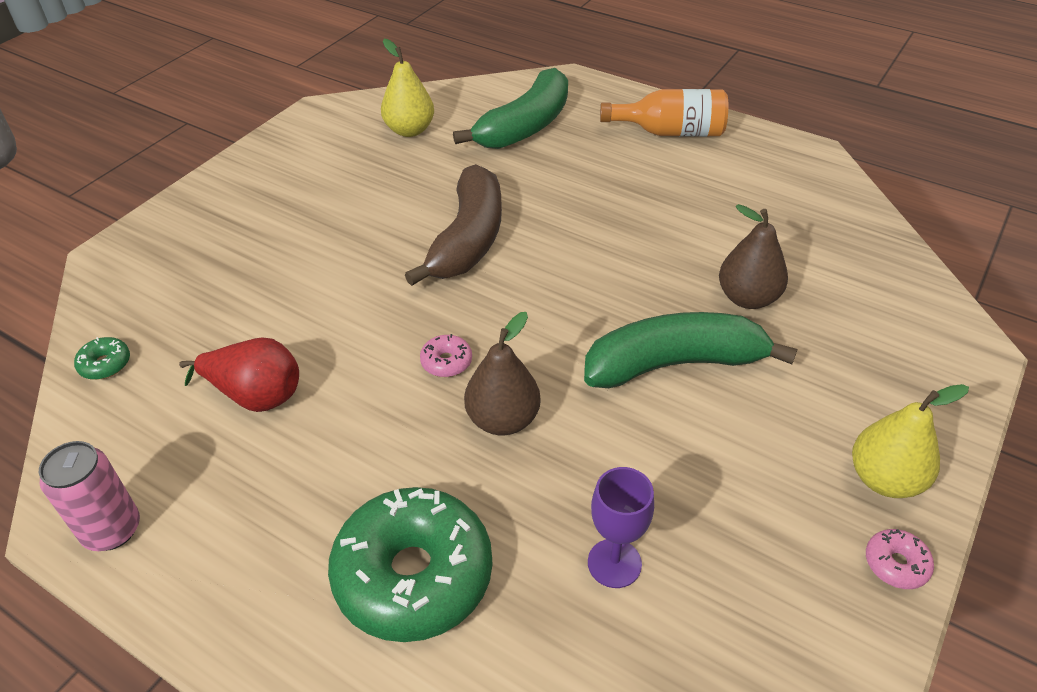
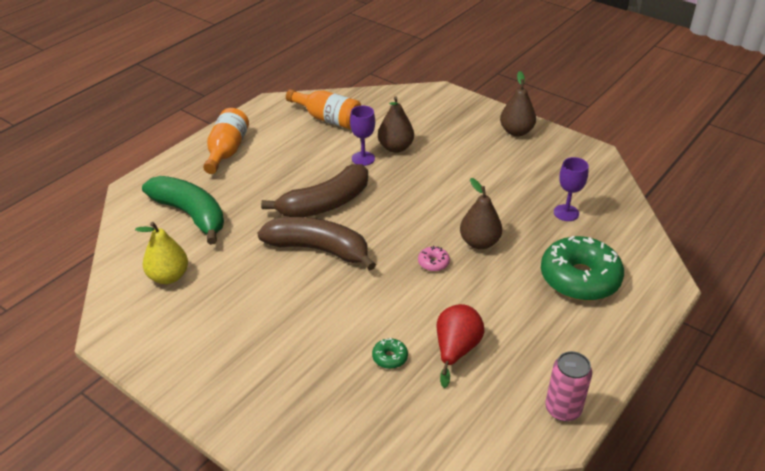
camera: 85 degrees left, 5 degrees down
green donut [74,337,130,380] -> green donut moved to [372,338,408,369]
green banana [584,312,797,388] -> none
yellow pear [852,384,969,498] -> brown pear [500,71,536,137]
pink donut [866,529,934,589] -> none
none -> brown banana [261,164,368,217]
none -> orange bottle [286,89,361,129]
none -> purple goblet [350,106,375,166]

